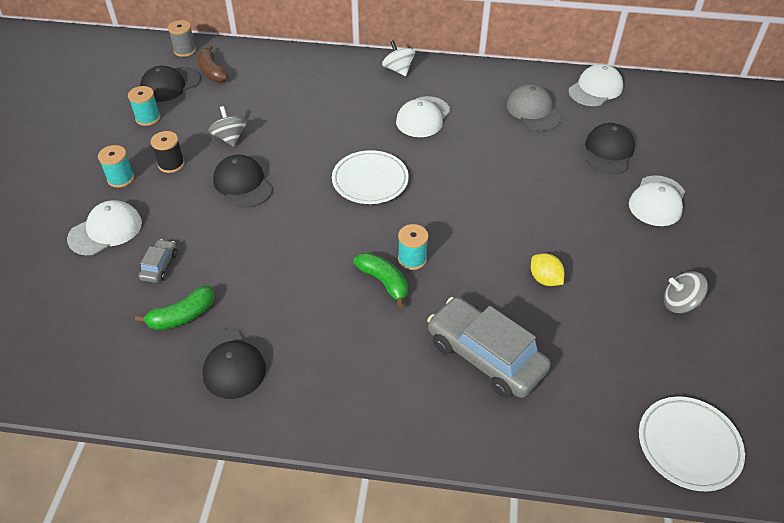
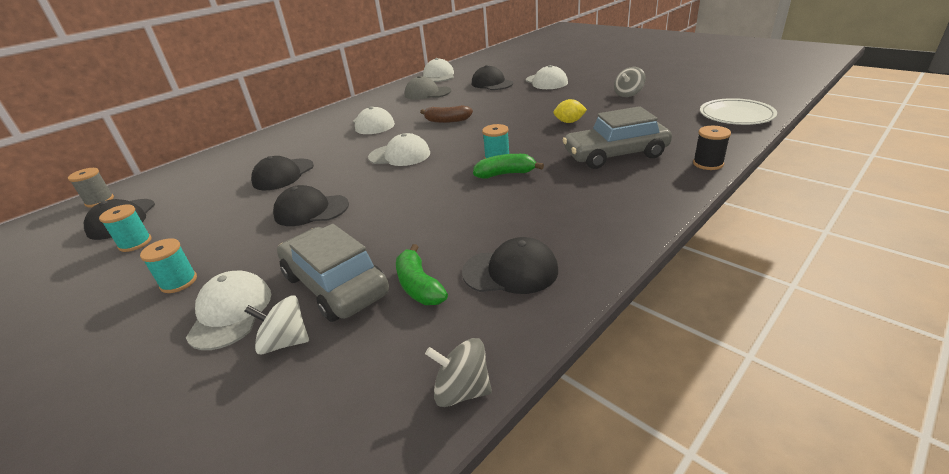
camera: 50 degrees left, 15 degrees down
green banana [135,286,215,330] -> green banana turned 150 degrees clockwise [396,244,448,305]
grey car [139,239,177,283] -> grey car [277,224,389,322], size x2.19
black spool [151,131,185,173] -> black spool moved to [693,126,731,170]
brown banana [197,45,228,82] -> brown banana moved to [420,105,473,123]
grey spinning top [208,106,247,147] -> grey spinning top moved to [425,338,492,407]
white plate [332,150,409,204] -> white cap [368,133,430,166]
white spinning top [382,40,415,76] -> white spinning top moved to [244,296,309,354]
none -> black cap [251,156,314,190]

